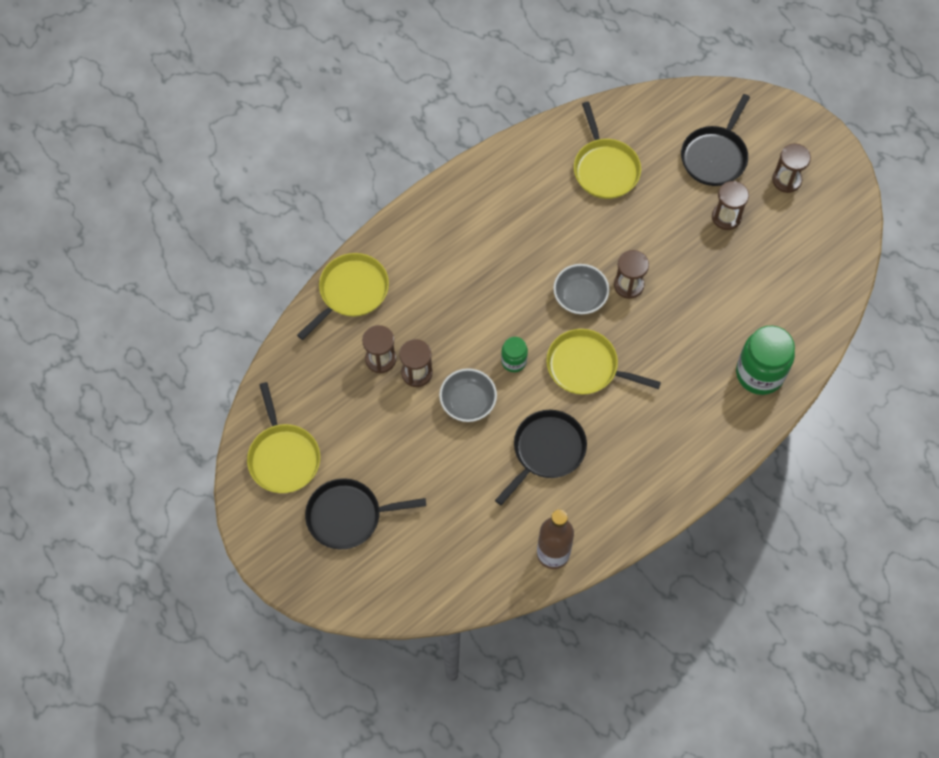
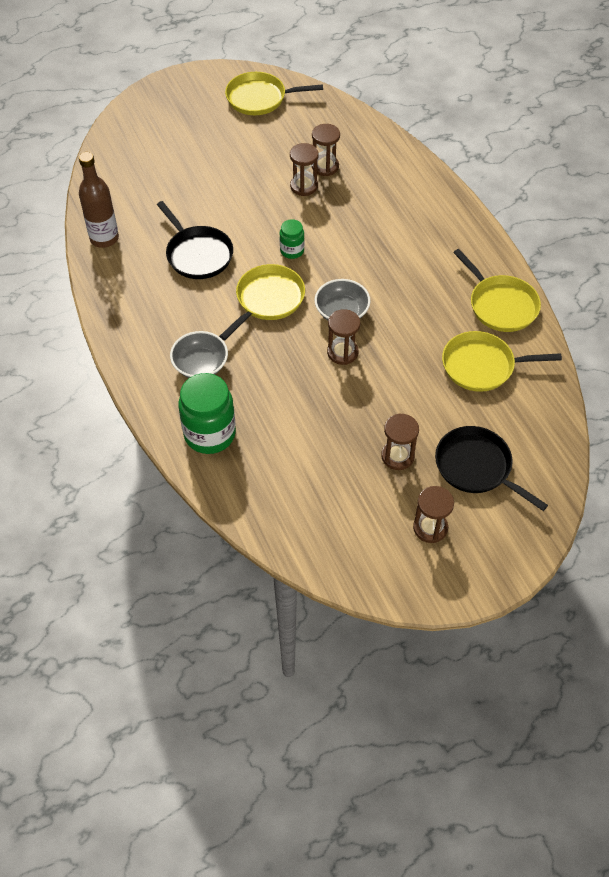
camera: 105 degrees right, 10 degrees down
yellow pan [297,253,389,340] -> yellow pan moved to [453,249,541,332]
black pan [305,478,426,549] -> none
grey bowl [439,368,497,422] -> grey bowl moved to [170,331,228,378]

